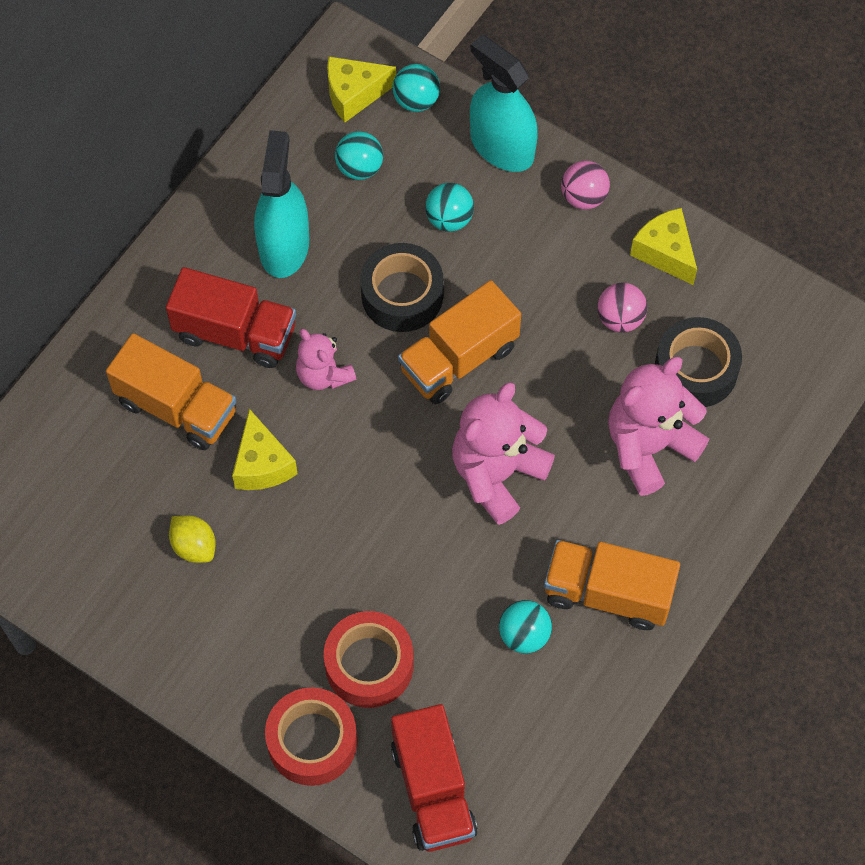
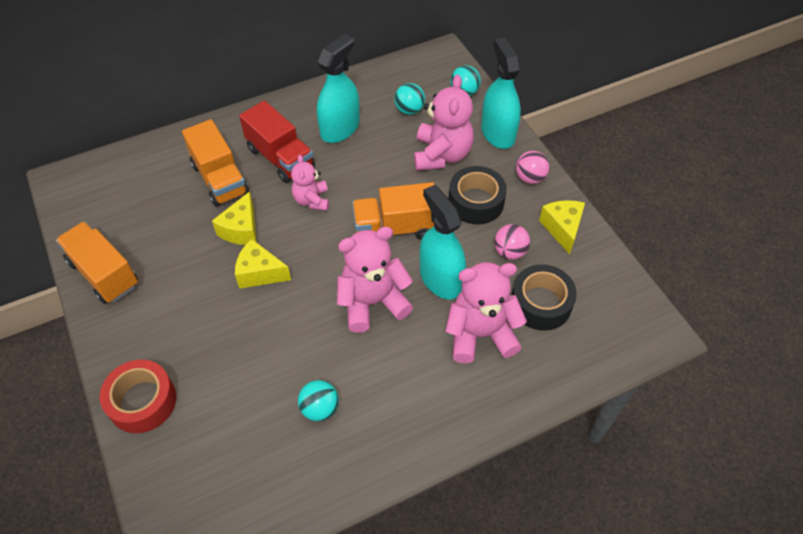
camera: 30 degrees right, 10 degrees down
yellow lemon [169,515,216,563] -> none
red tape [324,611,414,708] -> none
yellow cheese [327,57,396,123] -> yellow cheese moved to [235,239,291,289]
black tape [360,243,444,332] -> black tape moved to [449,166,507,224]
red truck [391,704,478,852] -> none
turquoise ball [425,183,474,232] -> pink teddy bear [414,75,474,171]
orange truck [544,540,680,630] -> orange truck moved to [56,221,138,304]
none -> turquoise spray bottle [420,185,466,300]

